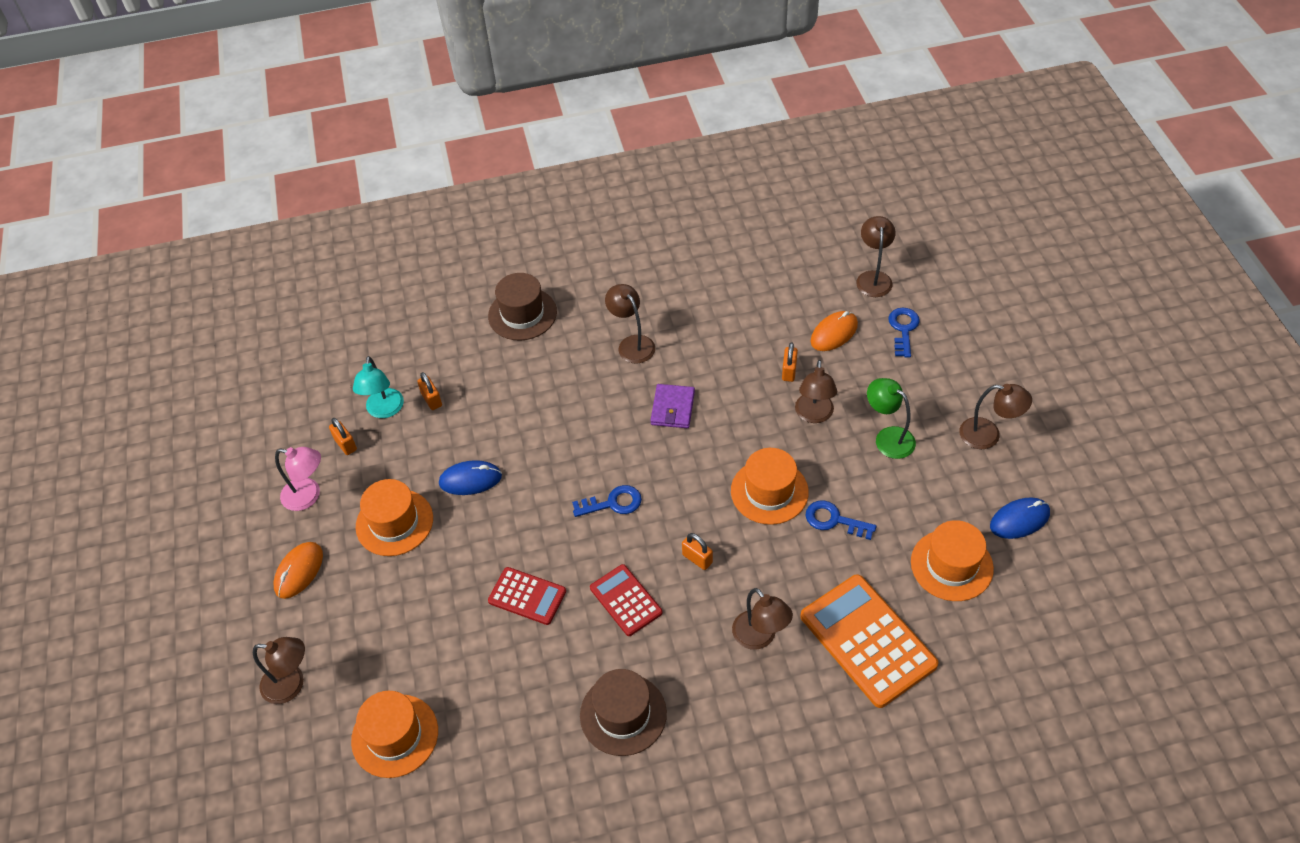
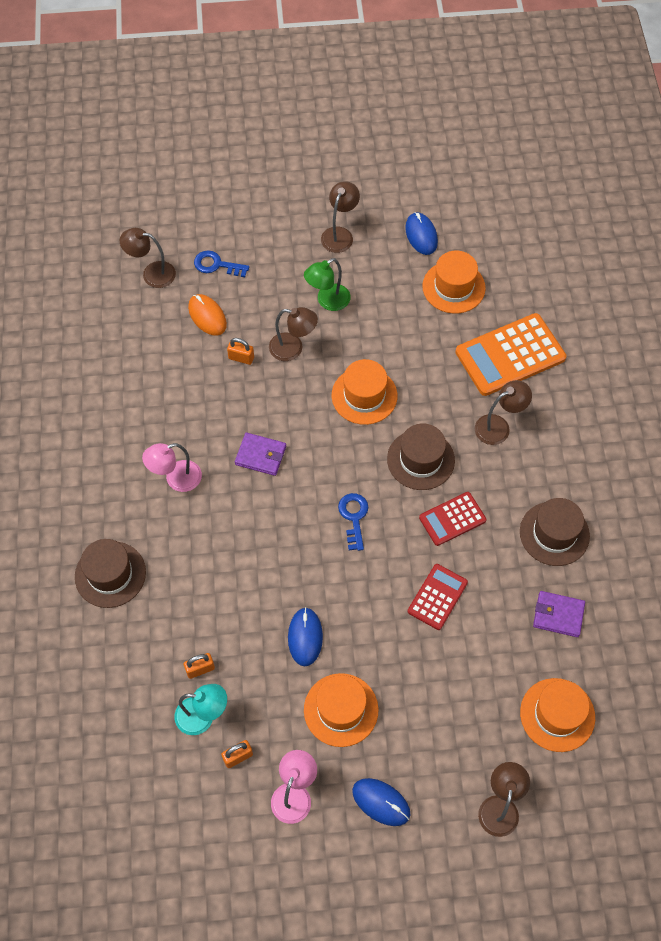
camera: 85 degrees left, 10 degrees up
orange mouse [273,542,323,599] -> blue mouse [352,778,410,826]
brown lamp [605,284,655,363] -> pink lamp [142,443,202,492]
orange padlock [682,533,713,570] -> brown hat [387,424,455,490]
blue key [806,500,877,540] -> none
none -> purple wallet [533,591,585,637]

